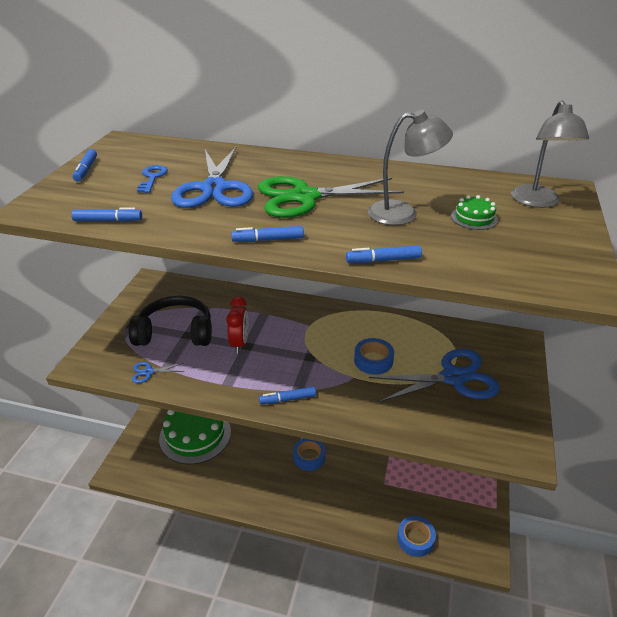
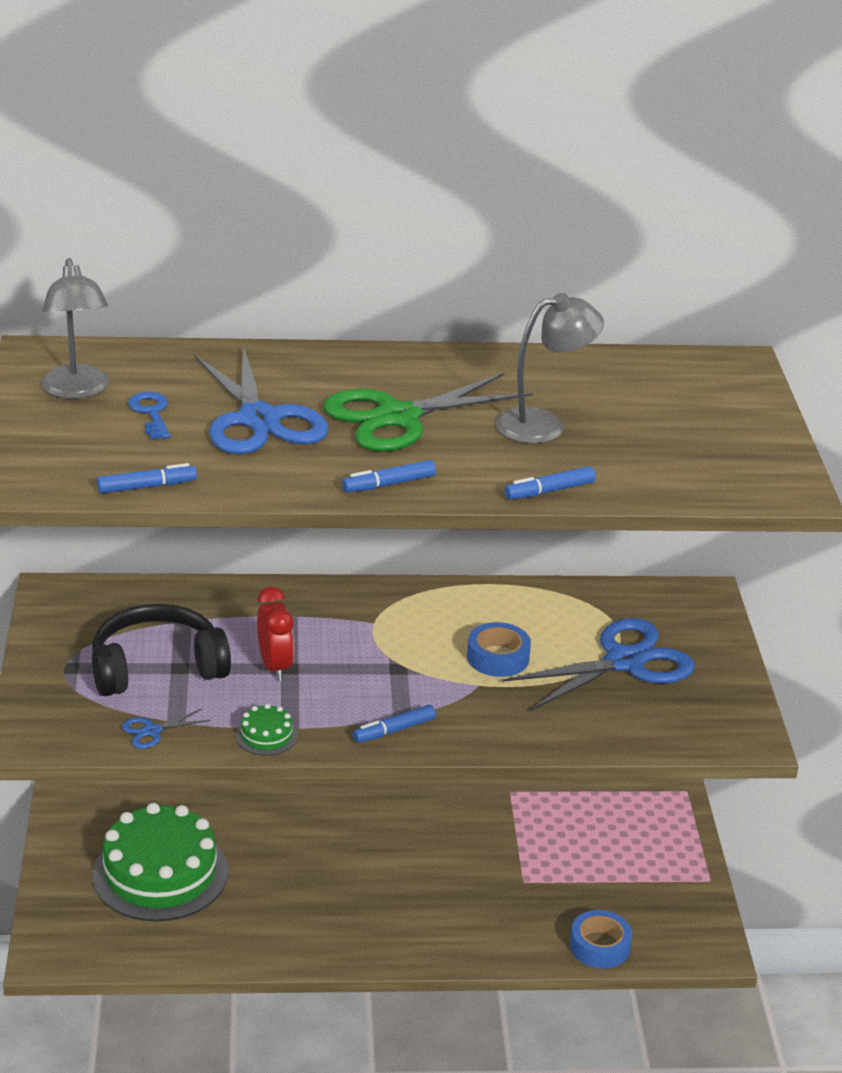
camera: 20 degrees left, 5 degrees down
blue marker [73,149,97,182] -> none
blue tape [293,438,325,471] -> none
green cake [451,195,498,230] -> green cake moved to [236,704,297,756]
grey lamp [511,101,589,208] -> grey lamp moved to [41,258,109,399]

